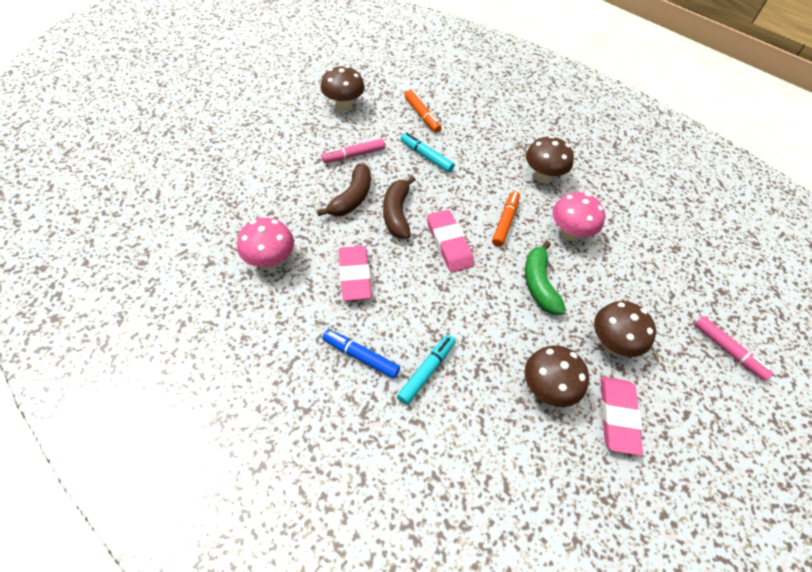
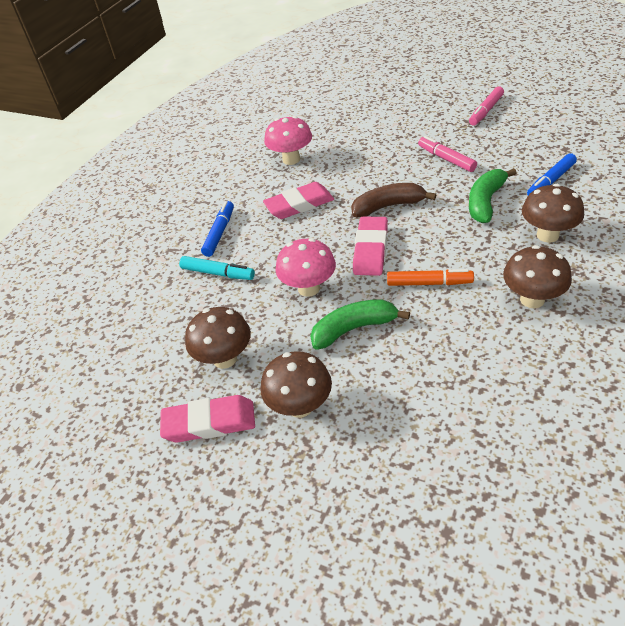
camera: 85 degrees right, 10 degrees down
brown banana [317,163,371,216] -> none
brown mushroom [321,66,365,111] -> brown mushroom moved to [522,184,584,243]
turquoise marker [400,133,455,173] -> green banana [469,168,516,223]
orange marker [404,90,441,133] -> blue marker [527,153,577,195]
pink eraser [427,210,474,273] -> pink eraser turned 45 degrees counterclockwise [353,217,388,276]
pink mushroom [552,192,605,241] -> pink mushroom moved to [275,238,336,297]
pink marker [694,316,773,381] -> pink marker moved to [469,86,504,126]

